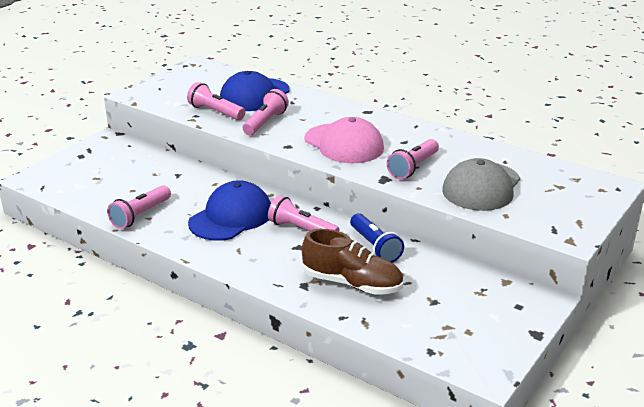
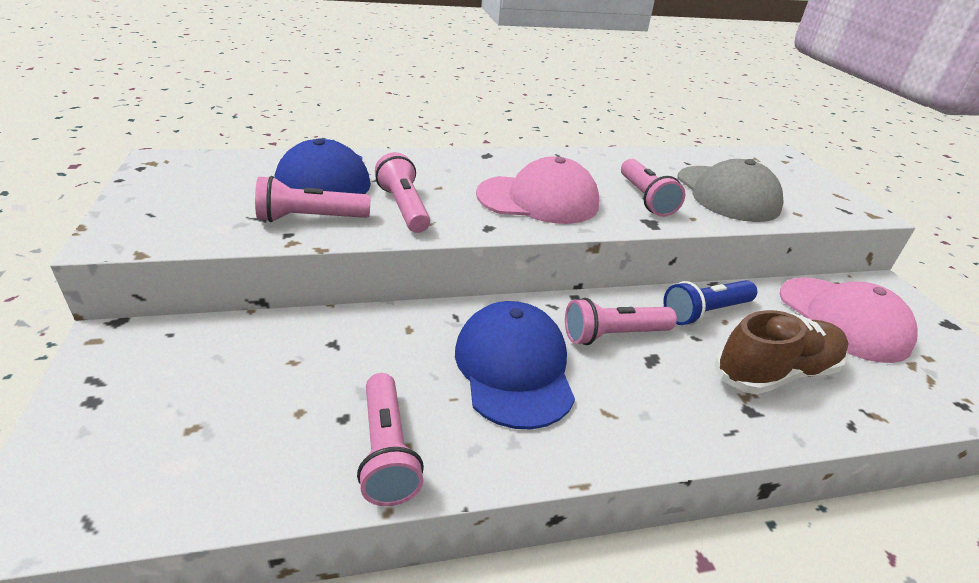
camera: 50 degrees left, 5 degrees up
blue flashlight [350,213,404,263] -> blue flashlight turned 135 degrees clockwise [663,280,757,325]
none -> pink cap [780,277,918,363]

